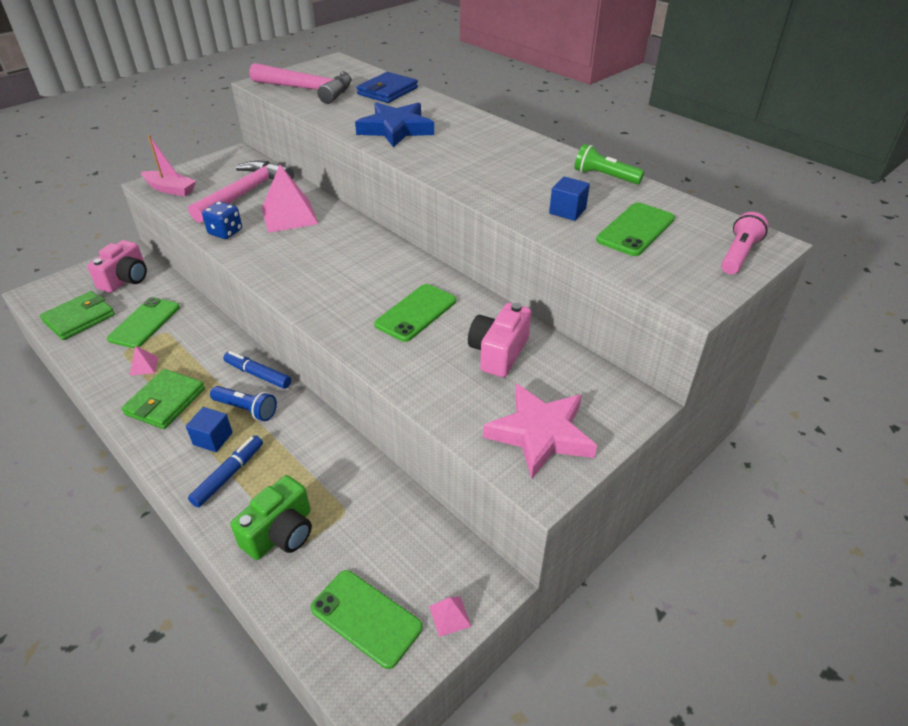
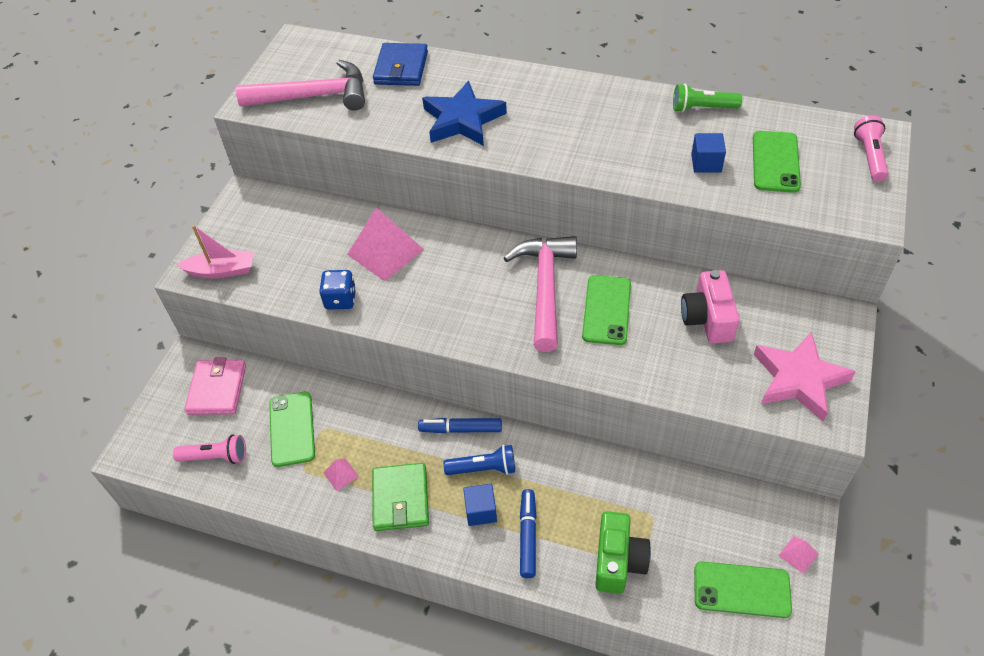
camera: 25 degrees left, 10 degrees up
green wallet [40,291,115,340] -> pink flashlight [173,435,246,464]
pink camera [87,240,147,293] -> pink wallet [184,357,246,415]
pink hammer [188,161,294,223] -> pink hammer moved to [504,236,577,352]

